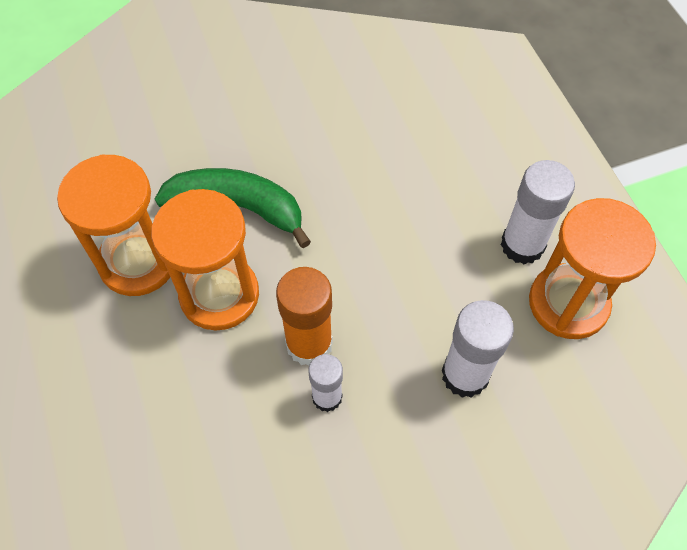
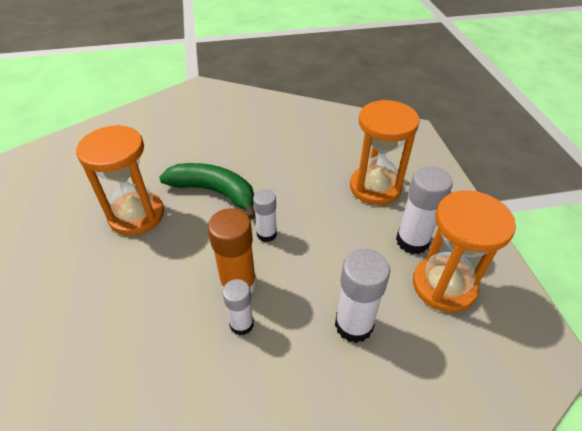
camera: 10 degrees right, 15 degrees down
orange hourglass [151,189,259,331] -> orange hourglass moved to [350,100,420,205]
none -> white glue stick [253,189,277,242]

